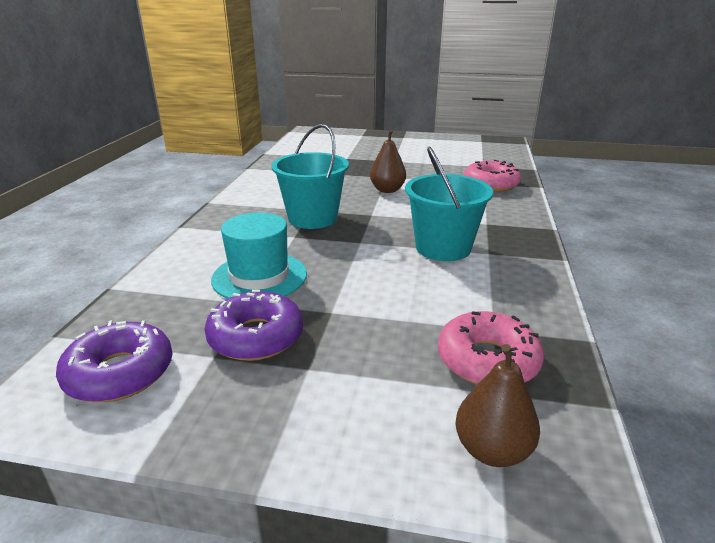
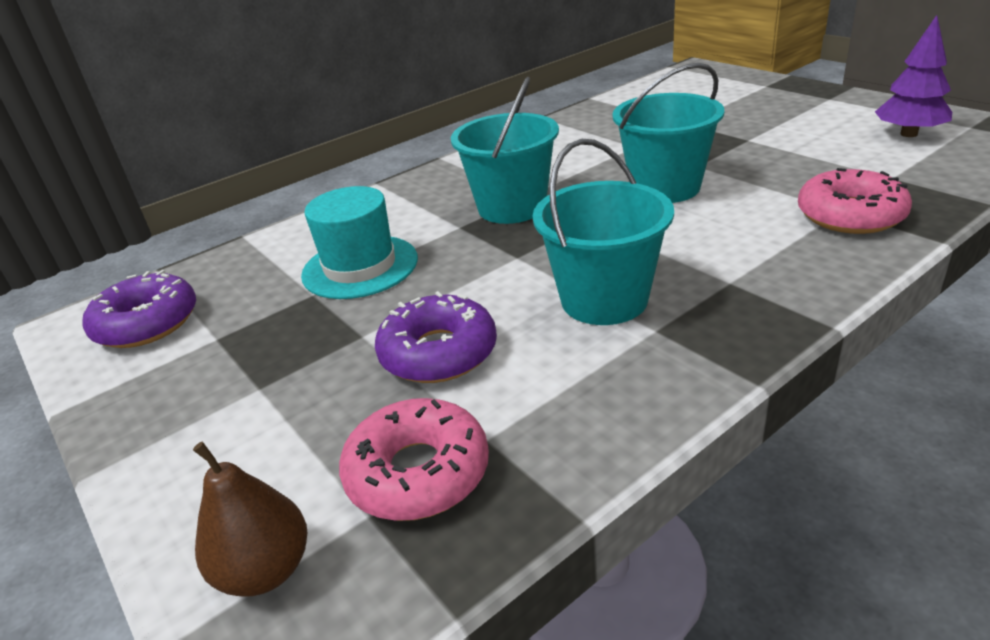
camera: 45 degrees right, 5 degrees up
purple donut [204,290,303,361] -> purple donut moved to [375,291,497,383]
brown pear [370,130,406,193] -> turquoise bucket [612,63,724,203]
none -> purple tree [875,15,952,137]

